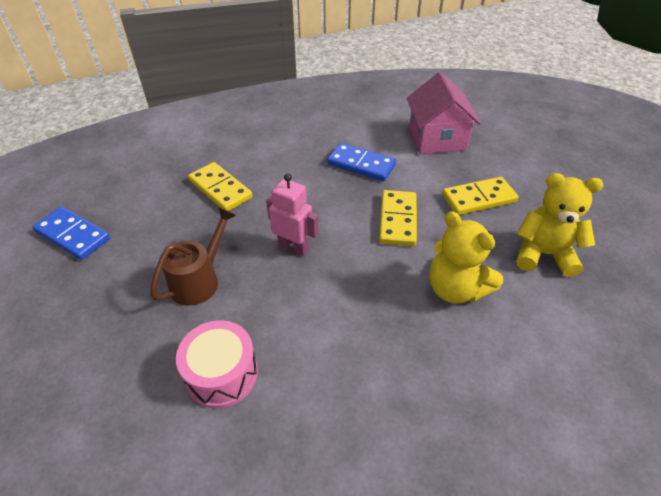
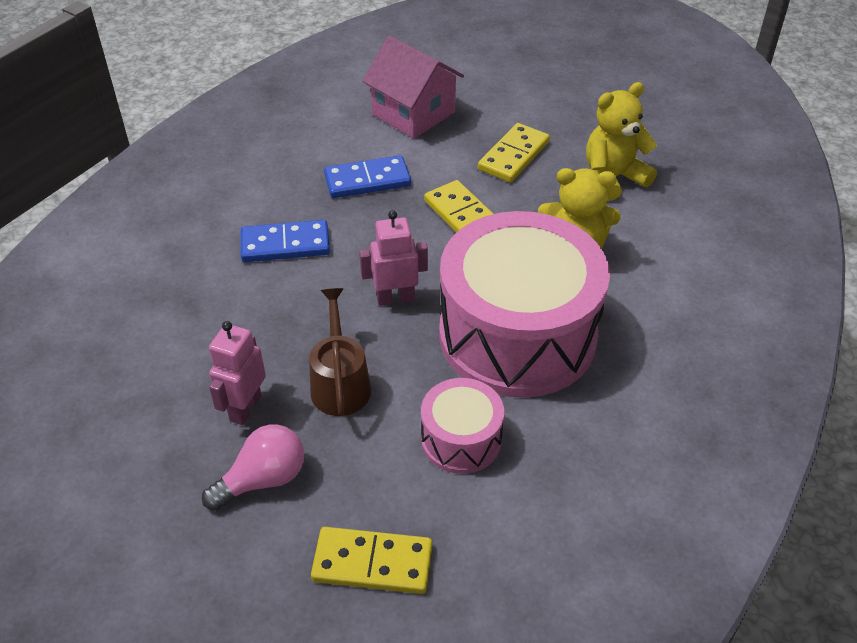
camera: 40 degrees left, 0 degrees up
blue domino [33,207,110,260] -> blue domino moved to [241,220,330,262]
yellow domino [188,162,253,211] -> yellow domino moved to [311,527,433,594]
none -> pink light bulb [202,424,304,510]
none -> pink robot [209,321,266,425]
none -> pink drum [439,211,610,398]

